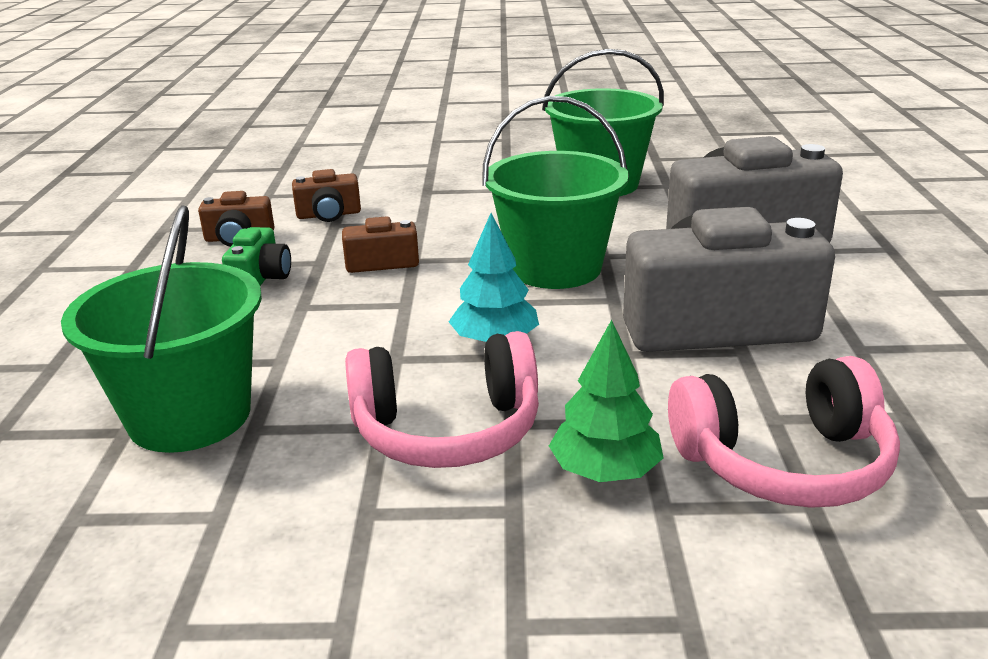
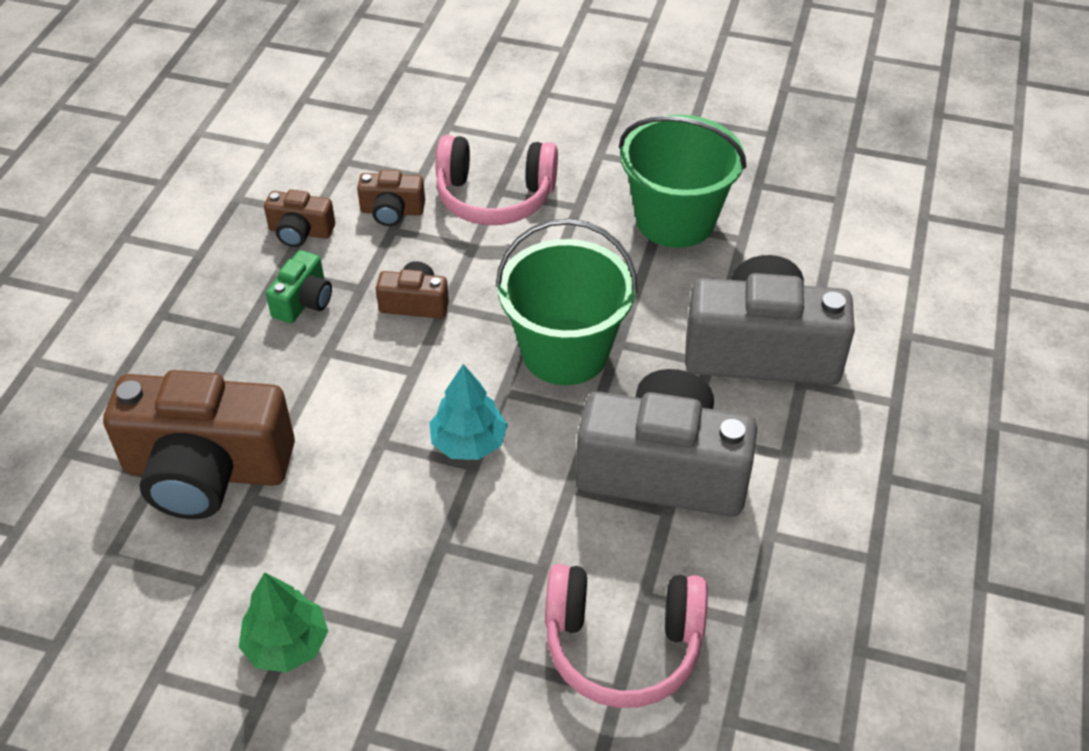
camera: 15 degrees right, 20 degrees up
green bucket [61,205,262,453] -> brown camera [103,370,295,519]
pink headphones [345,331,539,468] -> pink headphones moved to [436,135,558,225]
green tree [549,320,664,482] -> green tree moved to [239,572,328,673]

